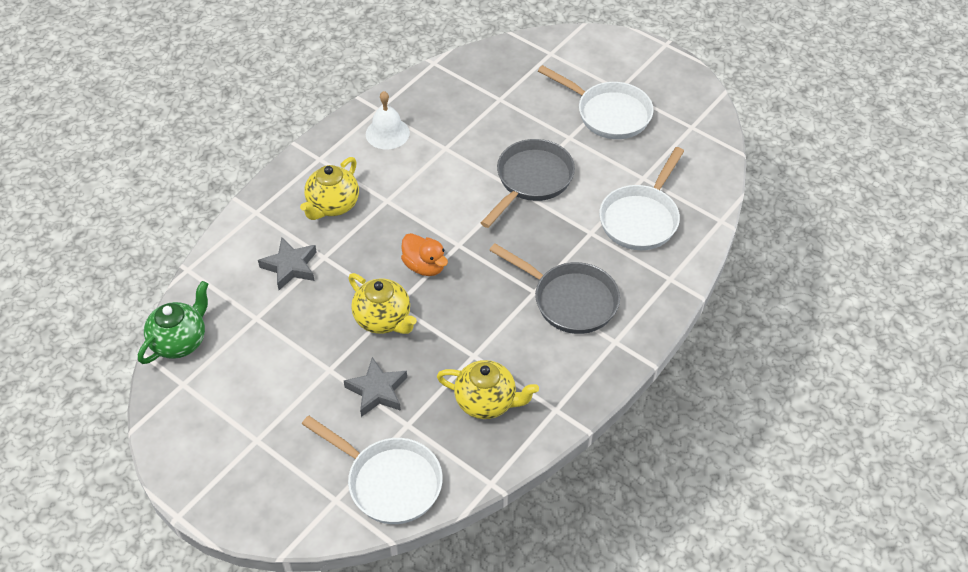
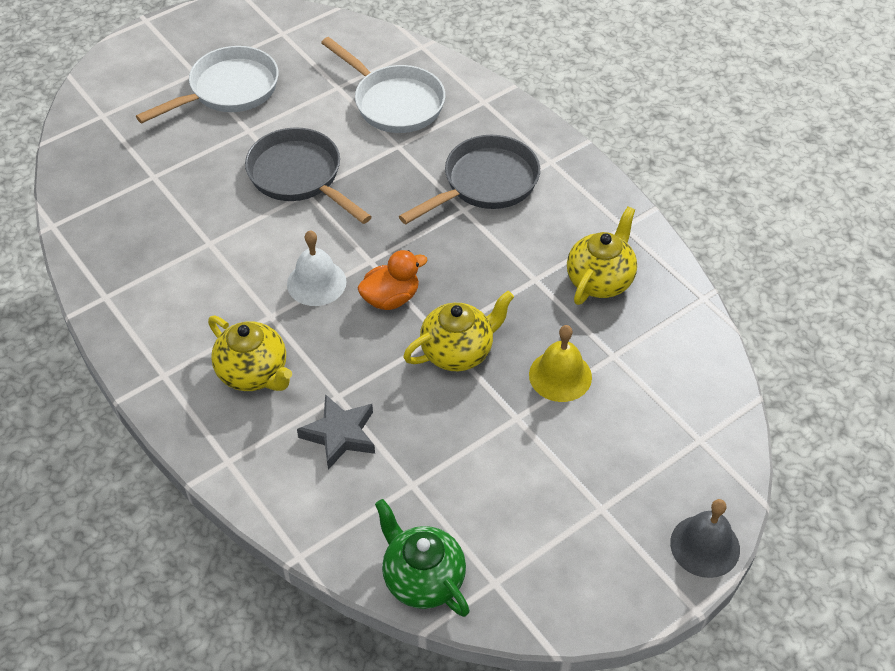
camera: 75 degrees left, 0 degrees up
white pan [302,415,443,524] -> none
grey star [344,357,407,417] -> yellow bell [529,325,592,402]
white bell [366,91,410,149] -> white bell moved to [287,231,346,306]
none -> grey bell [670,499,740,578]

